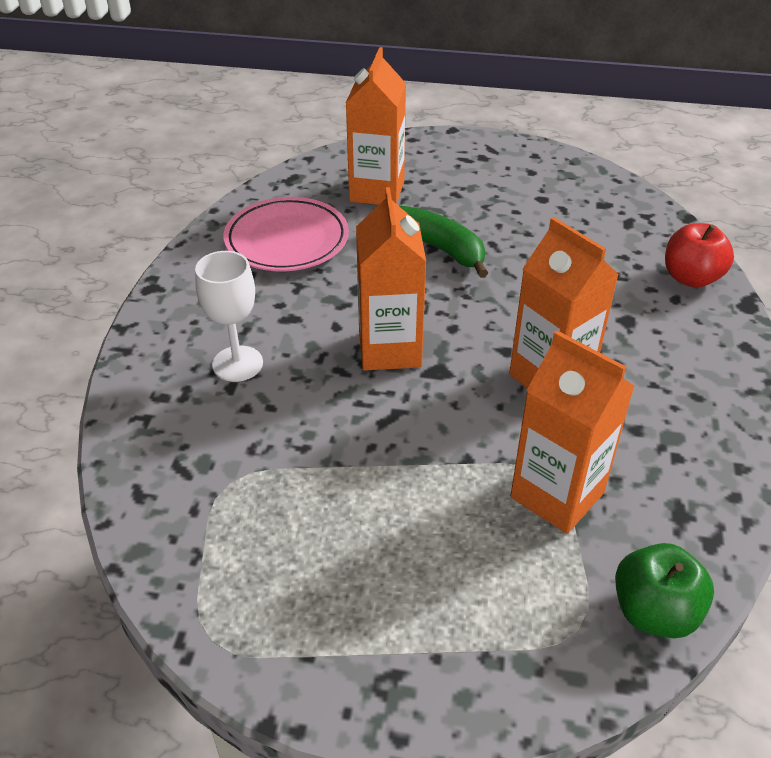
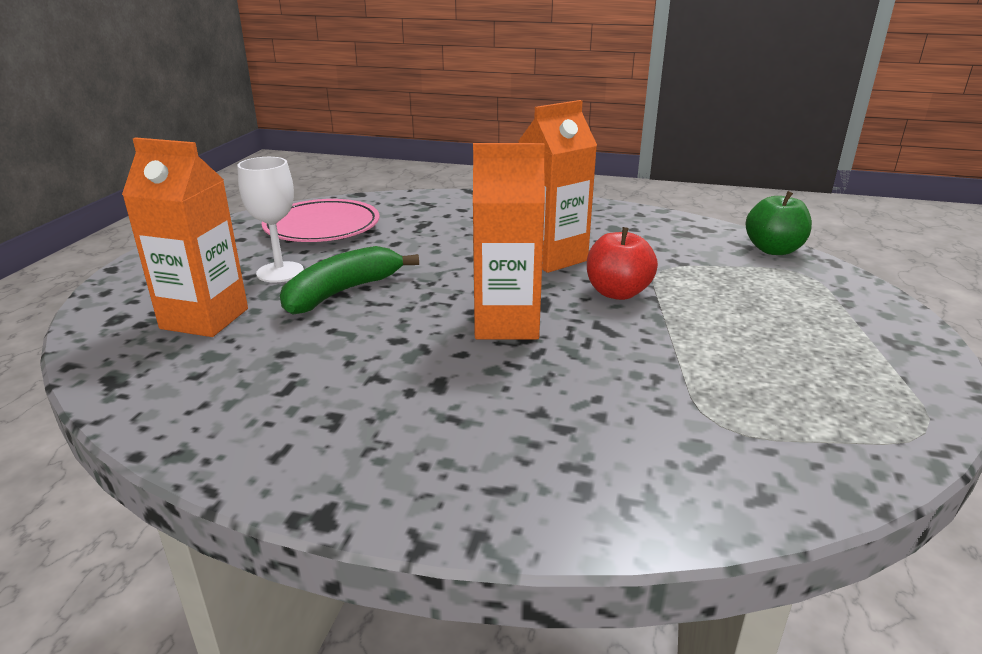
camera: 85 degrees left, 15 degrees down
white goblet [195,251,263,382] -> white goblet moved to [237,157,304,282]
pink plate [223,197,349,271] -> pink plate moved to [262,199,380,242]
orange carton [510,330,635,534] -> none
red apple [665,223,734,288] -> red apple moved to [587,227,658,300]

